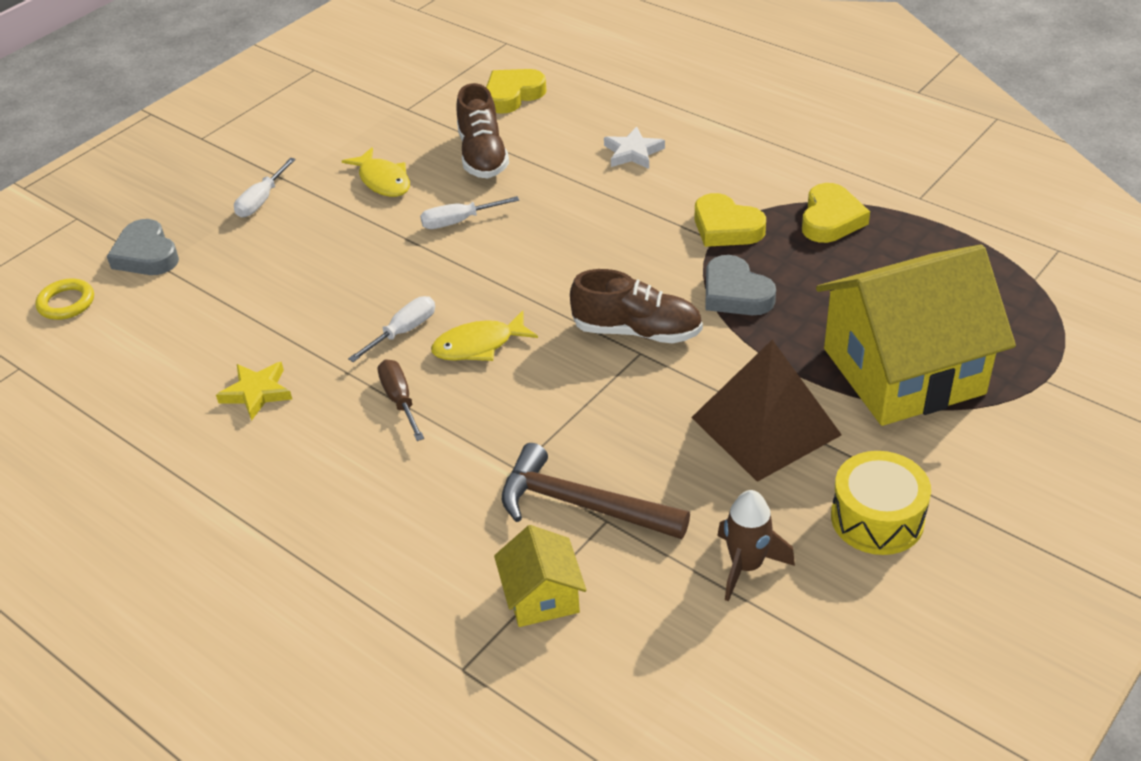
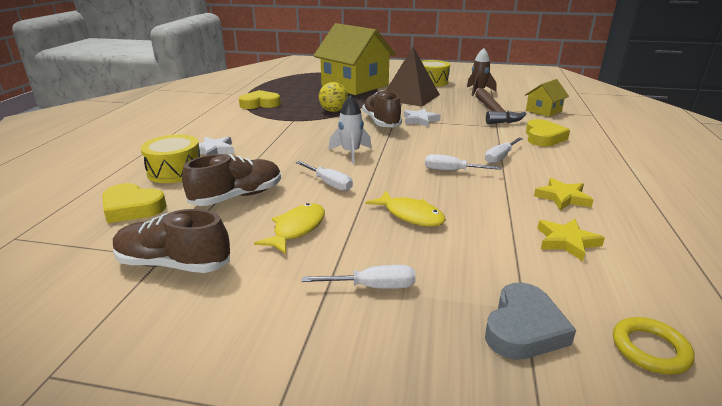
camera: 120 degrees left, 15 degrees down
brown screwdriver [378,359,424,441] -> white screwdriver [485,137,523,164]
yellow fish [431,311,538,361] -> yellow fish moved to [366,191,446,227]
yellow heart [695,193,766,247] -> yellow heart moved to [526,119,570,146]
grey heart [705,255,776,315] -> yellow ball [319,82,348,112]
none -> brown shoe [113,209,230,273]
none -> yellow drum [140,134,200,183]
none -> white rocket [329,95,371,164]
none -> white star [404,108,441,127]
none -> yellow star [537,219,605,261]

